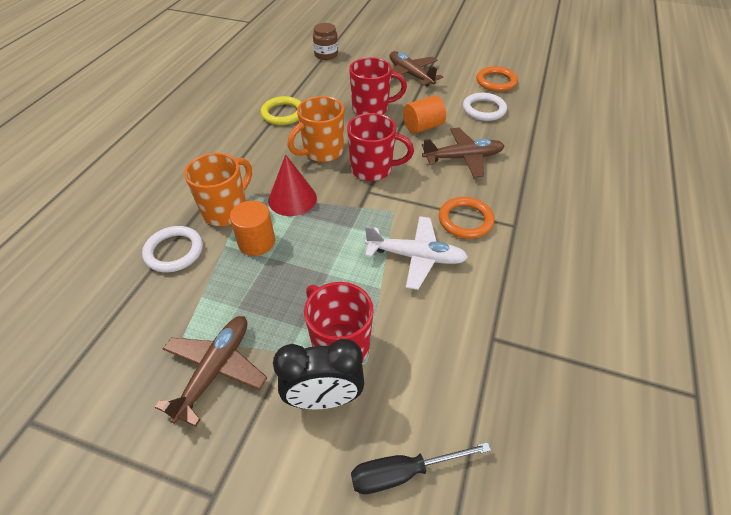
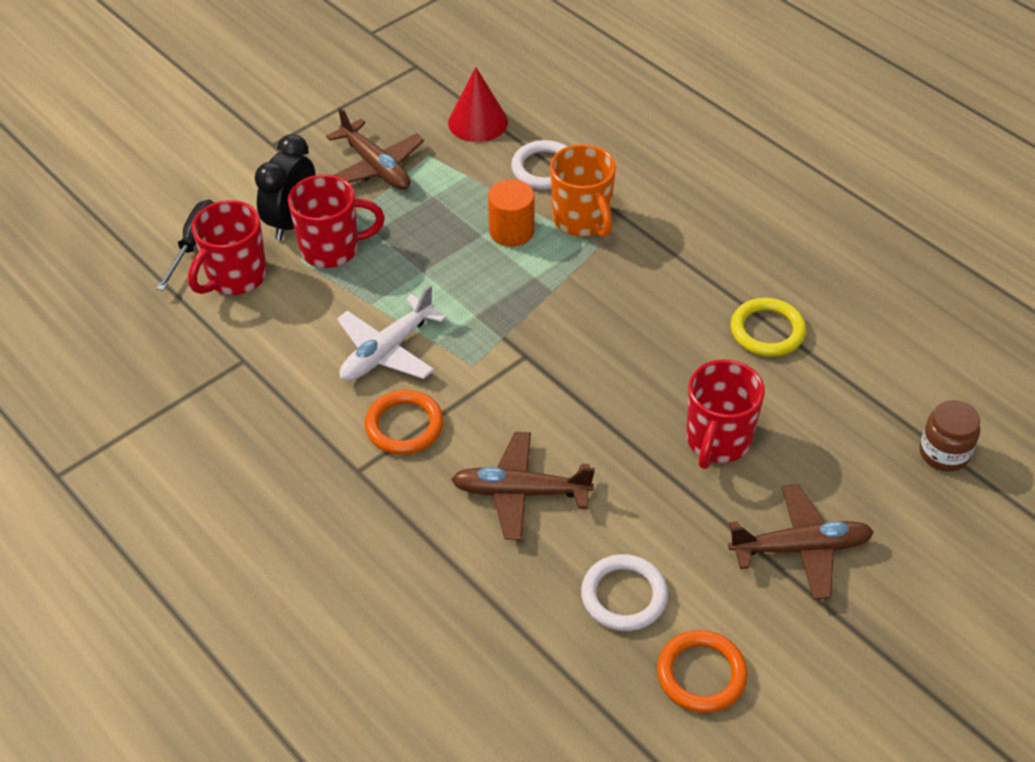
camera: 120 degrees right, 0 degrees up
red cone [268,154,317,216] -> red cone moved to [448,67,508,142]
orange mug [287,96,344,162] -> none
red mug [347,113,414,181] -> red mug moved to [188,200,267,295]
orange cylinder [403,95,446,134] -> none
brown plane [422,127,504,178] -> brown plane turned 75 degrees clockwise [451,432,595,540]

